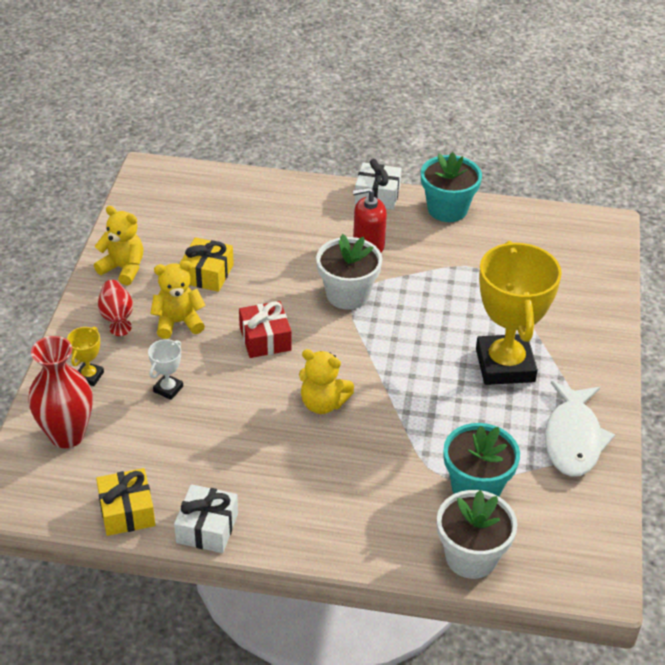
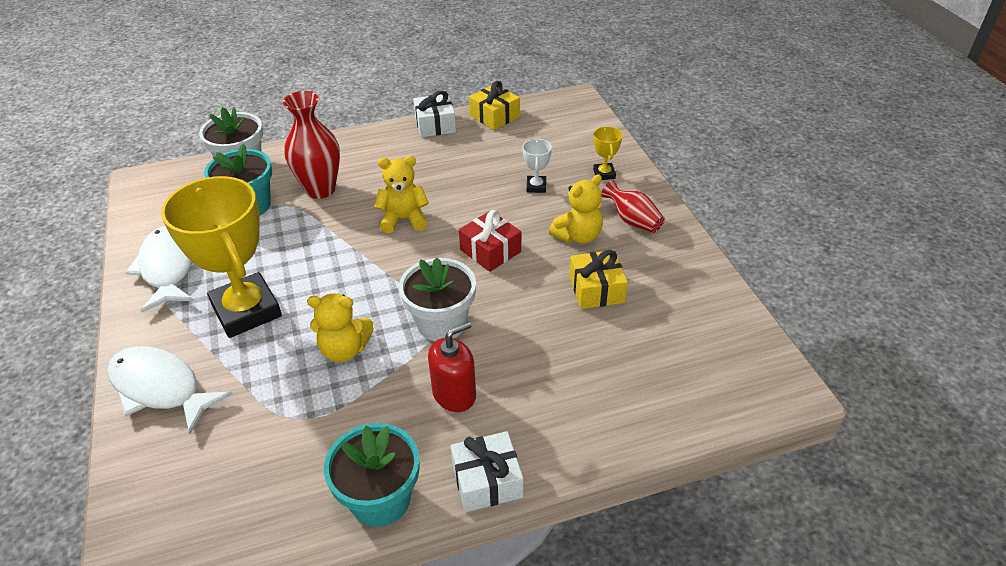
camera: 155 degrees right, 0 degrees up
red vase [28,336,93,448] -> red vase moved to [283,91,340,199]
yellow teddy bear [94,206,143,286] -> yellow teddy bear moved to [307,293,374,362]
none -> white fish [107,346,233,434]

